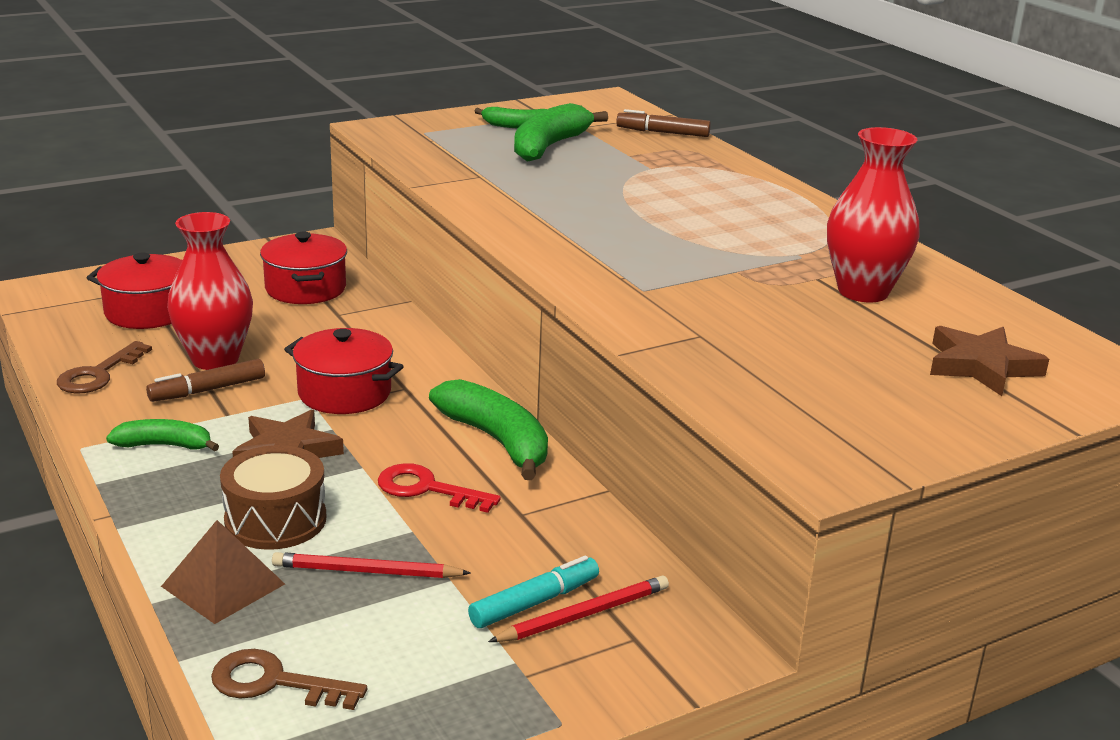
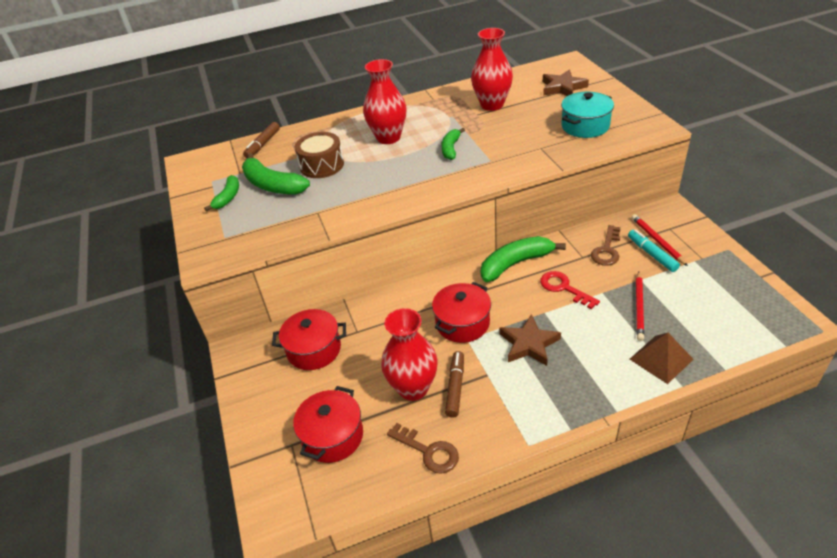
camera: 75 degrees left, 15 degrees up
green banana [106,419,219,452] -> green banana moved to [441,128,465,160]
brown marker [146,359,265,402] -> brown marker turned 150 degrees counterclockwise [445,351,464,418]
brown key [211,649,367,710] -> brown key moved to [591,225,621,266]
brown drum [220,445,327,550] -> brown drum moved to [295,132,344,178]
red key [378,463,501,513] -> red key turned 105 degrees clockwise [540,271,600,309]
none -> red vase [363,59,406,144]
none -> turquoise pot [561,92,614,138]

